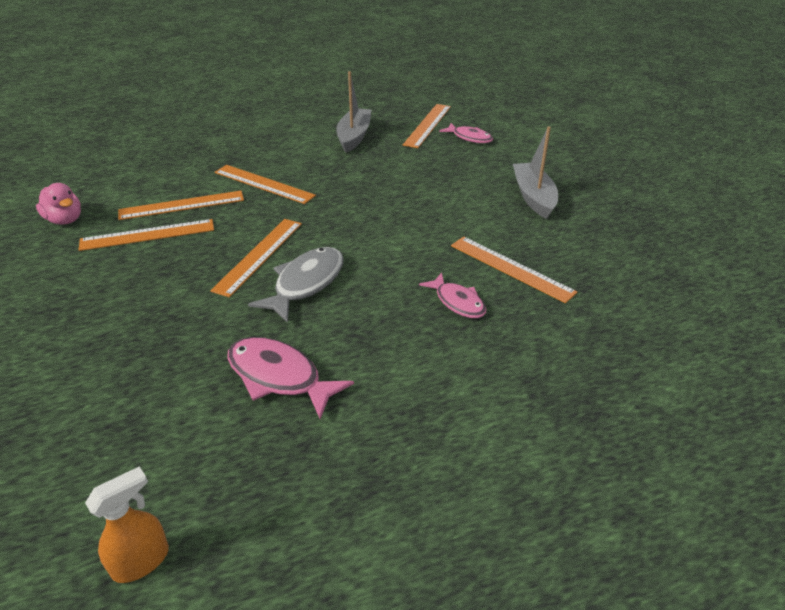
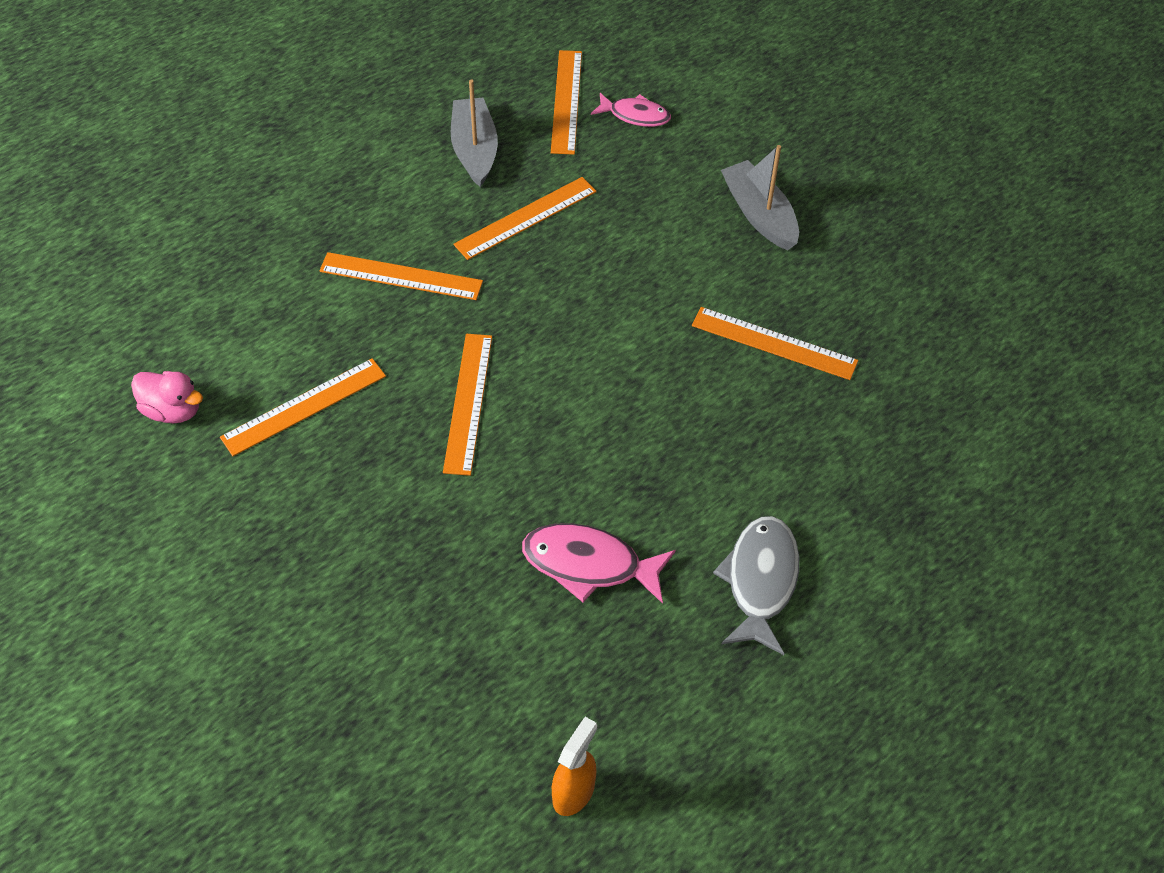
camera: 20 degrees left, 15 degrees up
orange ruler [118,191,244,220] -> orange ruler moved to [453,177,597,260]
grey fish [248,247,344,323] -> grey fish moved to [713,516,799,655]
pink fish [419,272,486,318] -> none

